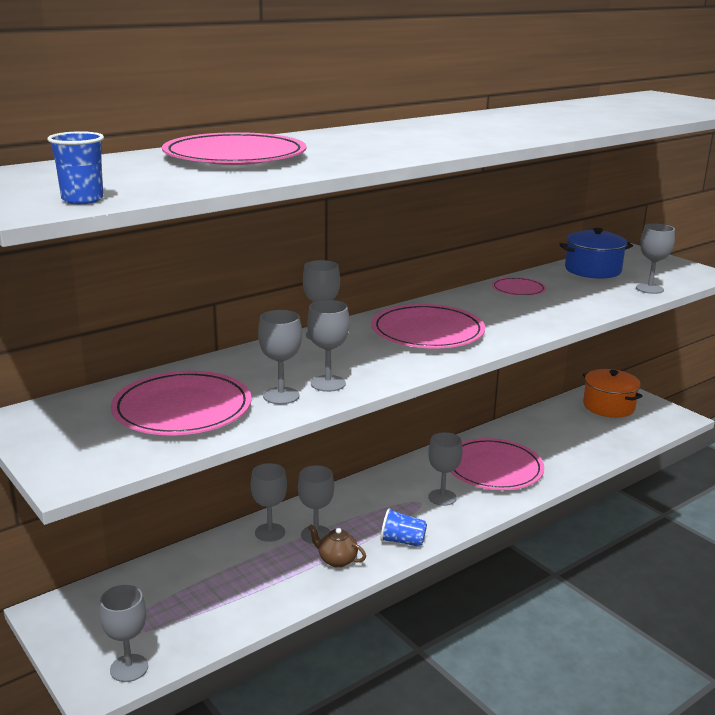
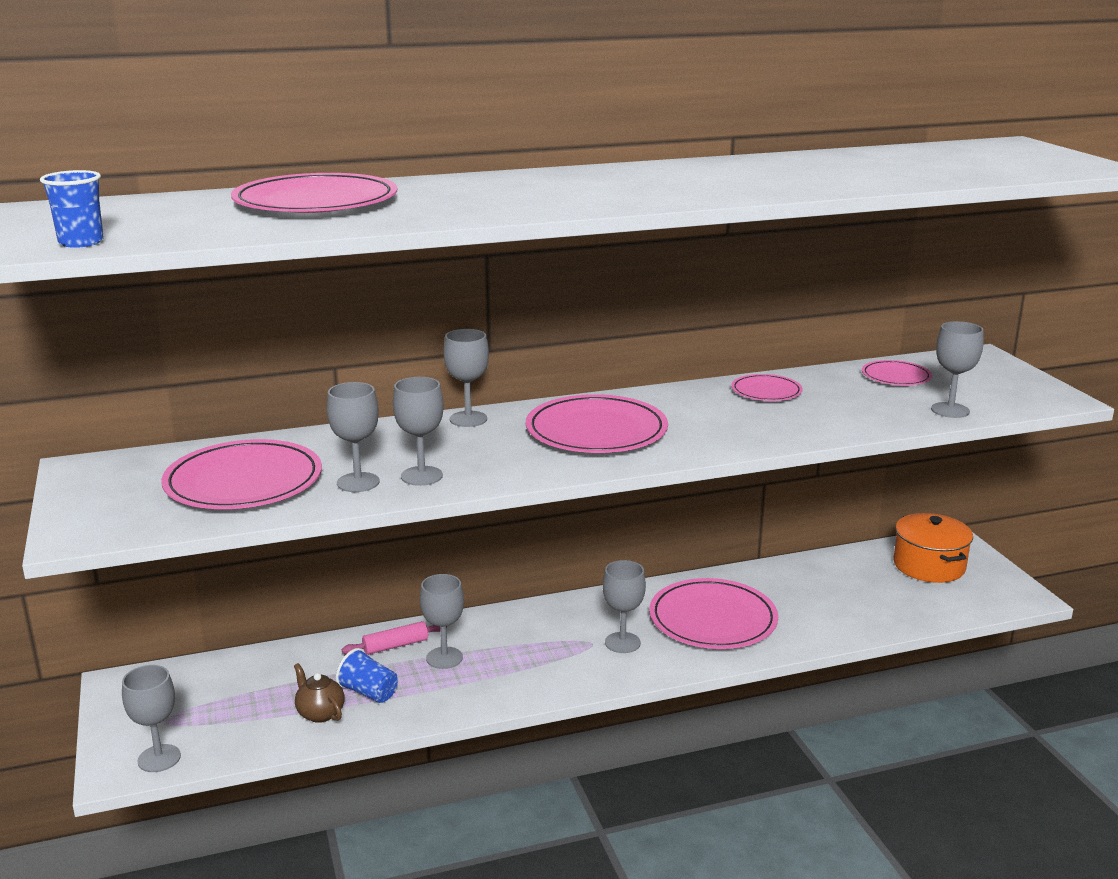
camera: 20 degrees right, 0 degrees up
grey goblet [251,463,287,542] -> pink rolling pin [342,621,447,655]
brown teapot [308,524,366,568] -> brown teapot moved to [294,663,344,723]
blue cup [380,508,427,547] -> blue cup moved to [336,648,398,703]
blue pot [559,228,633,279] -> pink plate [862,360,932,385]

